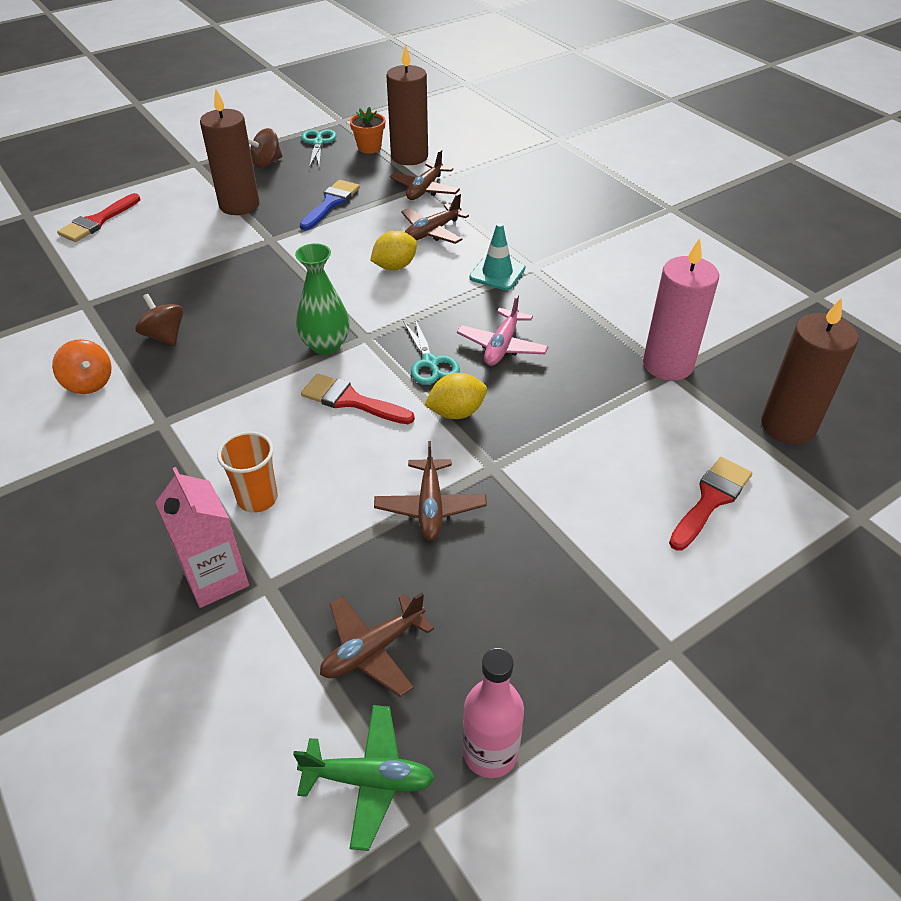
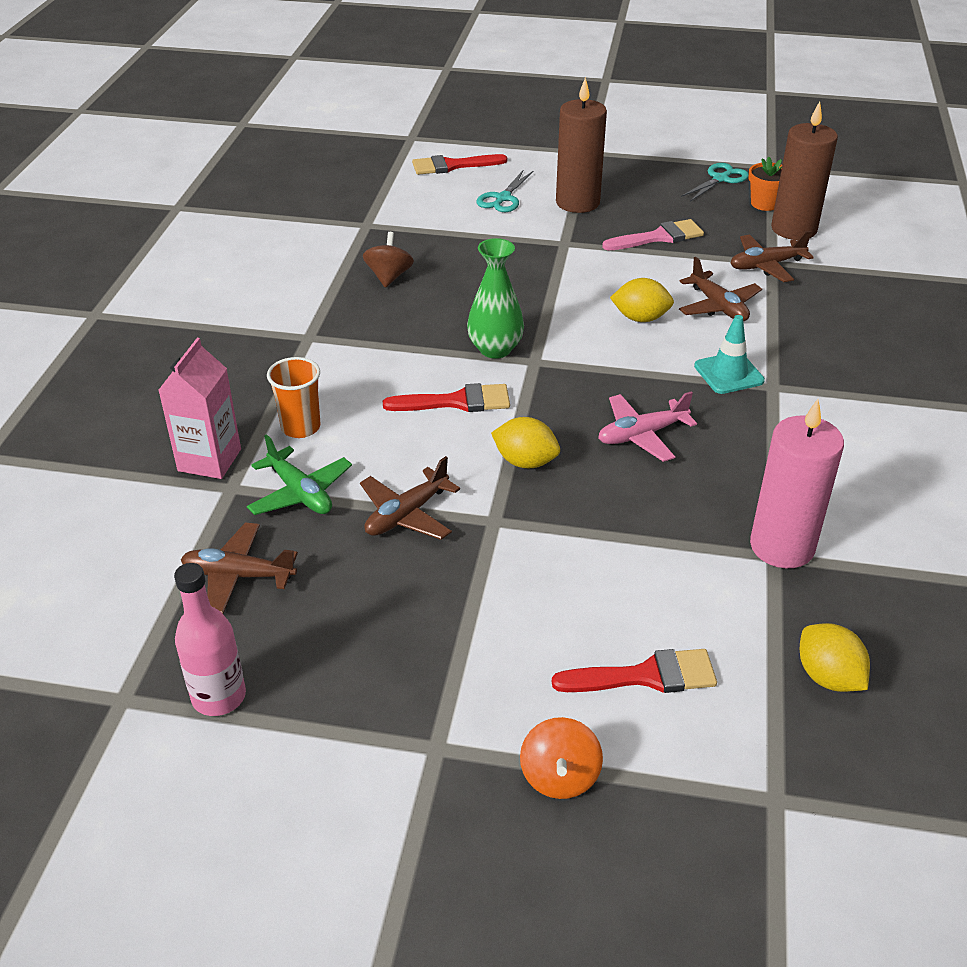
camera: 45 degrees right, 5 degrees down
orange spinning top [52,339,112,394] -> orange spinning top moved to [520,717,603,799]
brown spinning top [248,128,282,168] -> none
green plane [293,705,435,851] -> green plane moved to [247,434,352,515]
blue brush [300,180,360,230] -> pink brush [602,219,704,250]
red brush [301,374,415,424] -> red brush turned 105 degrees clockwise [383,383,510,412]
brown plane [401,193,469,244] -> brown plane turned 120 degrees counterclockwise [679,257,762,321]
turquoise scissors [403,319,460,385] -> turquoise scissors moved to [477,169,533,212]
brown candle [761,298,859,444] -> yellow lemon [800,623,870,692]

